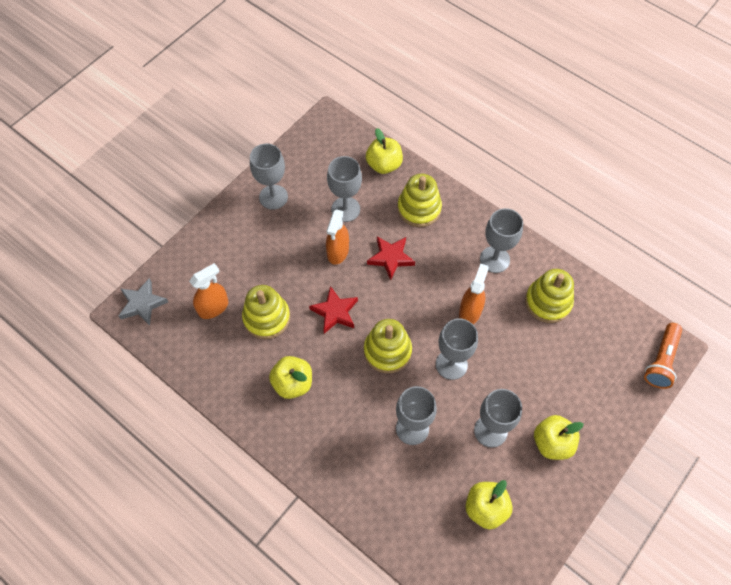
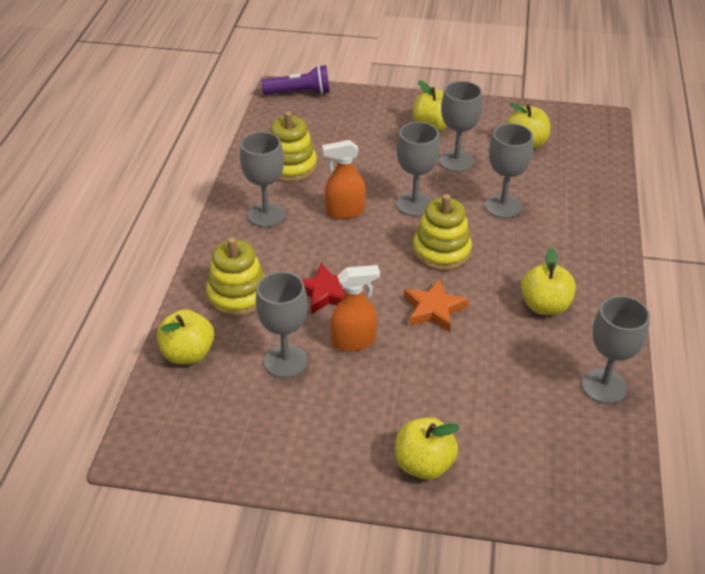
camera: 120 degrees left, 20 degrees down
grey star [119,278,168,326] -> none
orange spray bottle [189,263,228,319] -> none
yellow stacking toy [242,285,290,339] -> none
grey goblet [250,143,288,210] -> grey goblet moved to [582,296,650,404]
red star [309,286,358,334] -> orange star [404,279,469,332]
orange flashlight [644,323,682,389] -> purple flashlight [261,65,330,95]
none -> yellow apple [395,417,460,480]

